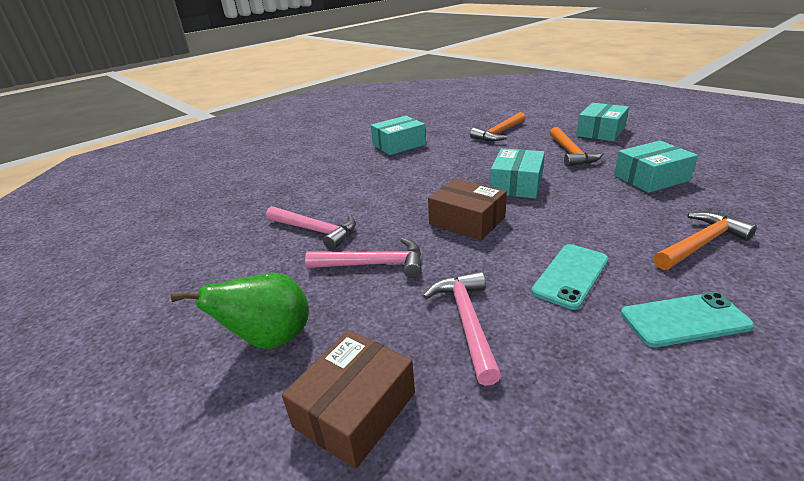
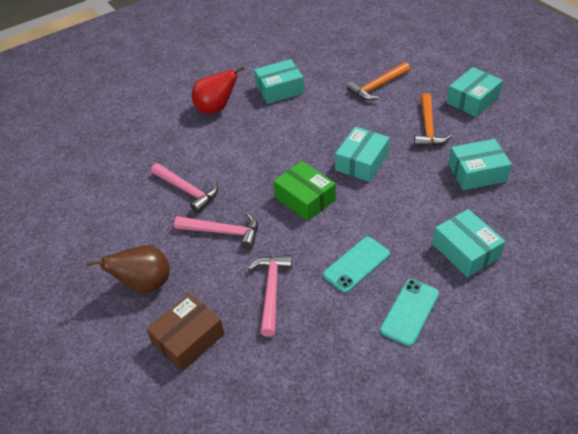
camera: 10 degrees right, 15 degrees up
green pear [171,273,309,349] -> brown pear [87,245,170,293]
brown box [428,178,507,240] -> green box [273,161,336,221]
turquoise phone [621,292,754,347] -> turquoise phone turned 60 degrees counterclockwise [380,279,439,346]
orange hammer [654,212,757,270] -> turquoise box [432,209,505,277]
none -> red pear [192,66,245,114]

